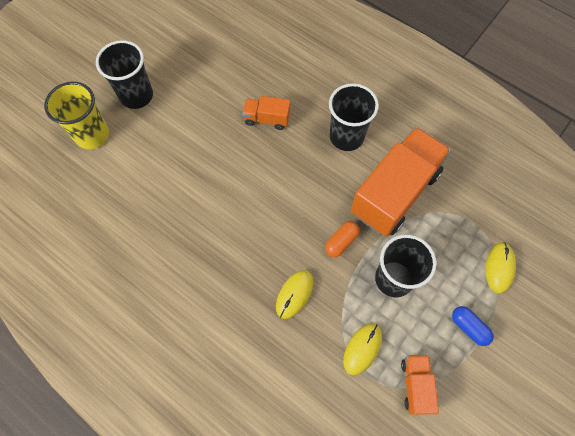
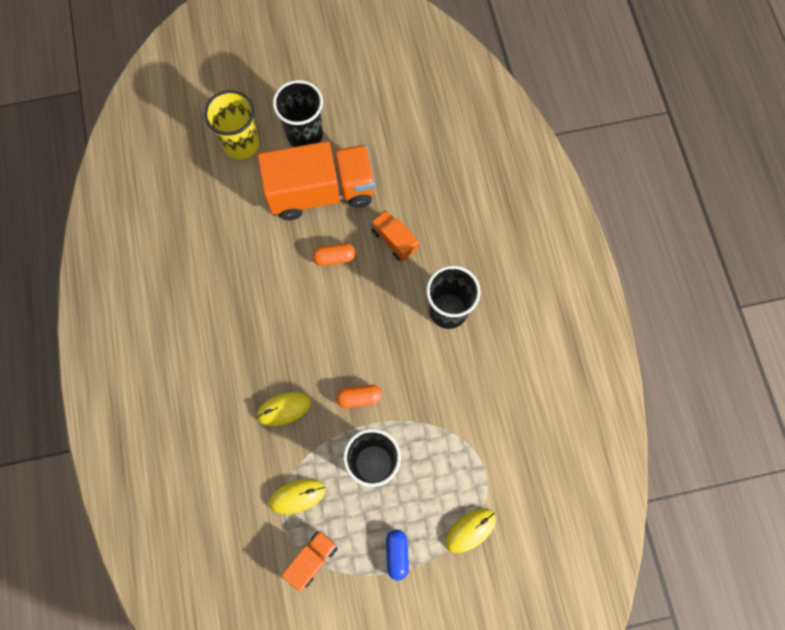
camera: 40 degrees right, 5 degrees up
orange truck [351,127,451,237] -> orange truck moved to [258,141,376,220]
none -> orange capsule [312,243,356,266]

